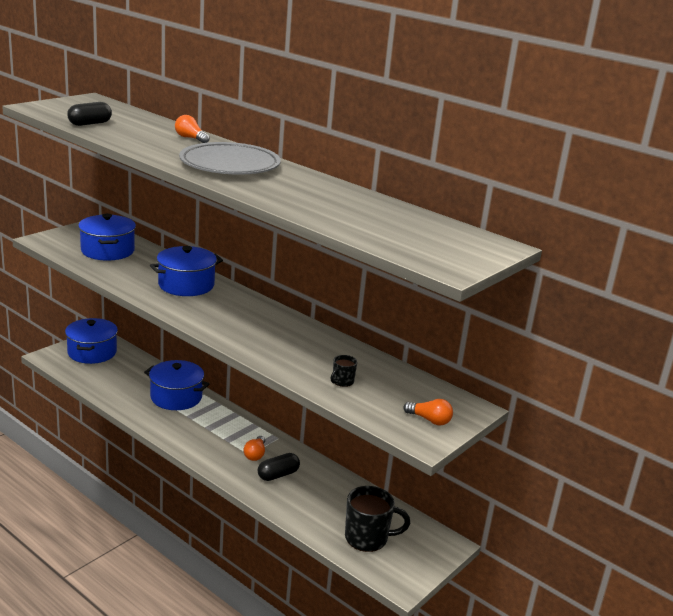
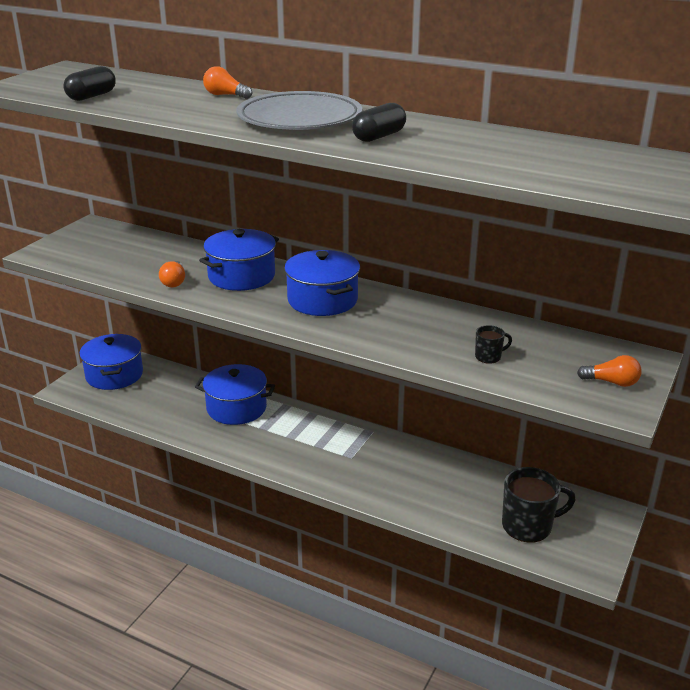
camera: 10 degrees left, 5 degrees up
blue pot [78,213,136,261] -> blue pot moved to [284,250,360,316]
orange light bulb [244,436,265,461] -> orange light bulb moved to [159,261,185,288]
black capsule [258,453,300,481] -> black capsule moved to [352,103,406,142]
black mug [331,355,357,387] -> black mug turned 135 degrees counterclockwise [475,325,512,364]

